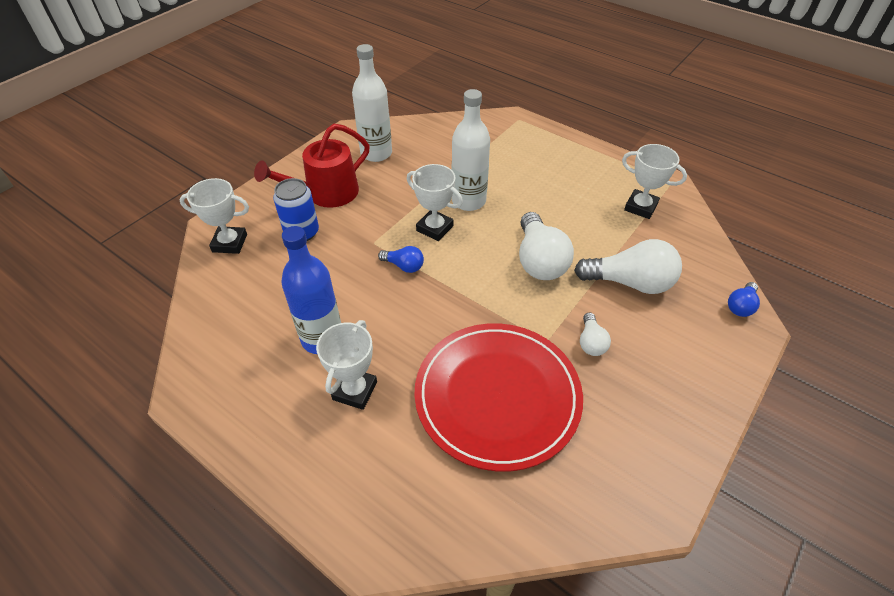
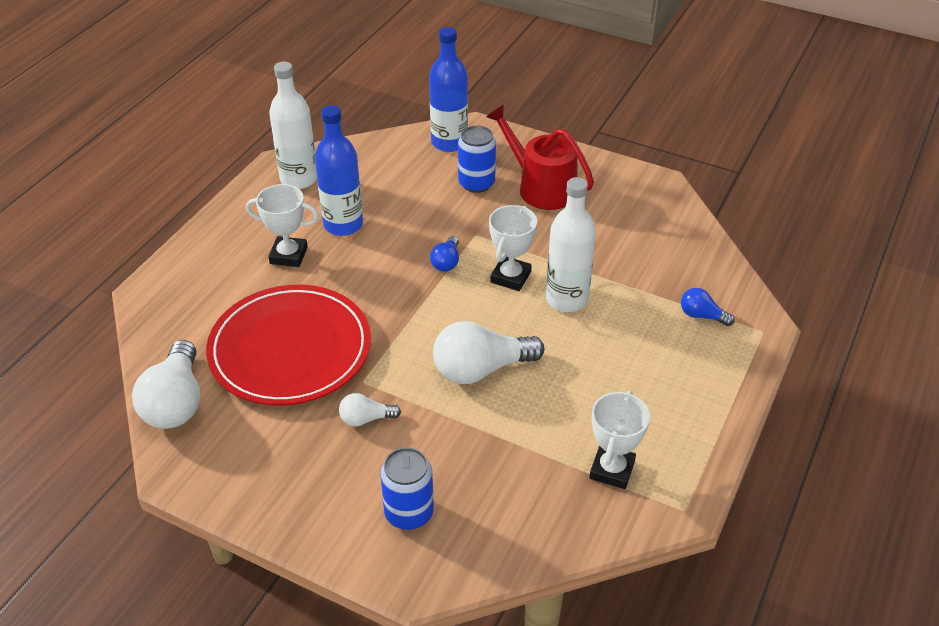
camera: 80 degrees right, 5 degrees down
white trophy [179,178,249,254] -> blue bottle [429,27,468,152]
white bottle [352,44,392,162] -> white bottle moved to [269,62,317,189]
white light bulb [574,239,682,294] -> white light bulb moved to [132,340,200,429]
blue light bulb [728,282,760,317] -> blue light bulb moved to [681,288,735,326]
none -> blue can [380,447,434,530]

